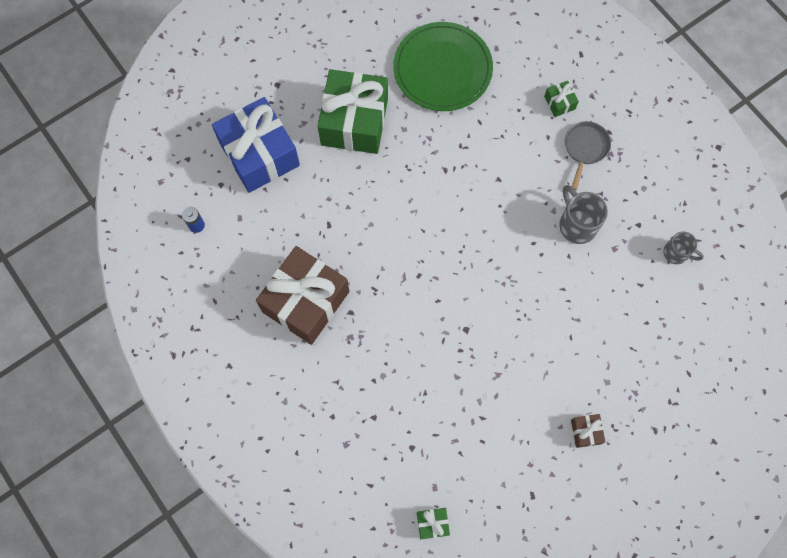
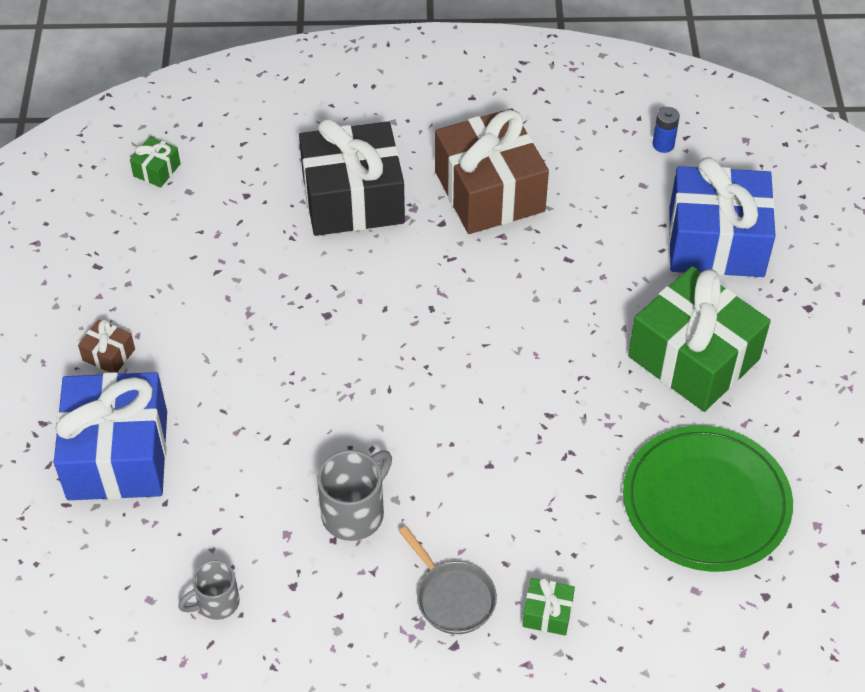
camera: 125 degrees right, 20 degrees down
grey mug [559,185,608,244] -> grey mug turned 60 degrees counterclockwise [317,450,392,541]
none -> blue gift [54,372,167,500]
none -> black gift [299,118,405,236]

